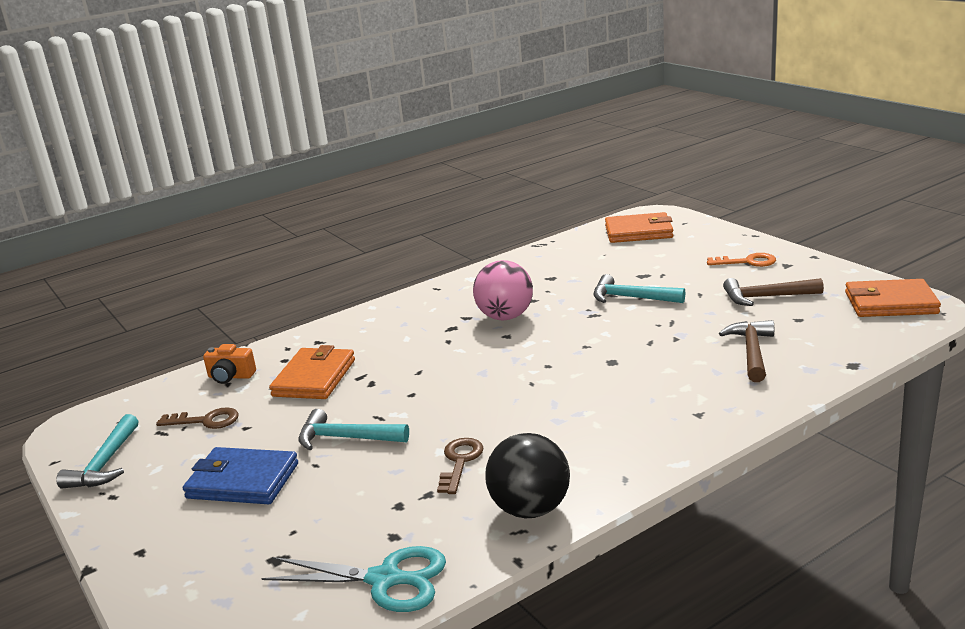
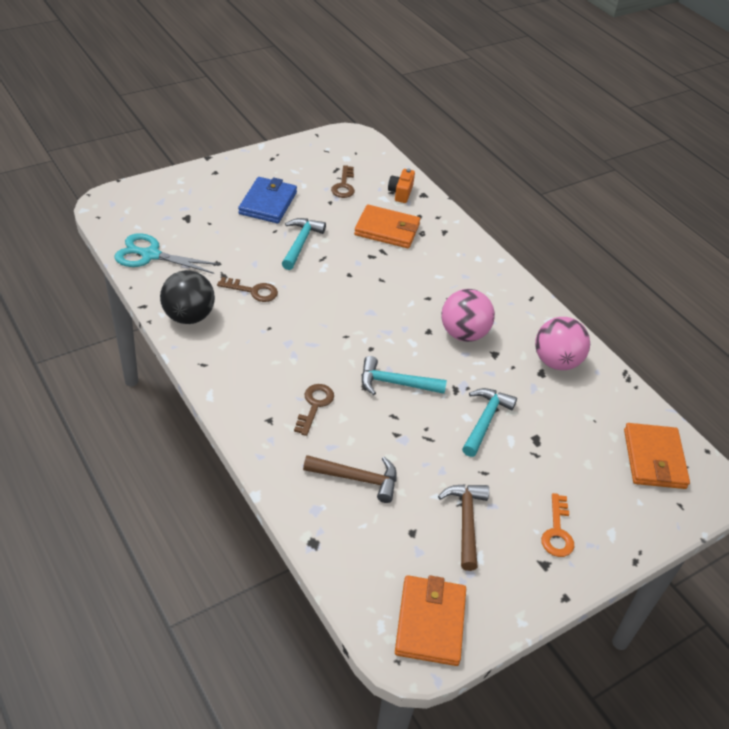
camera: 85 degrees right, 20 degrees up
turquoise hammer [56,414,138,489] -> turquoise hammer moved to [362,356,447,395]
turquoise scissors [261,546,446,612] -> turquoise scissors turned 90 degrees clockwise [115,233,220,274]
none -> brown key [294,384,334,436]
none -> pink ball [535,317,590,370]

